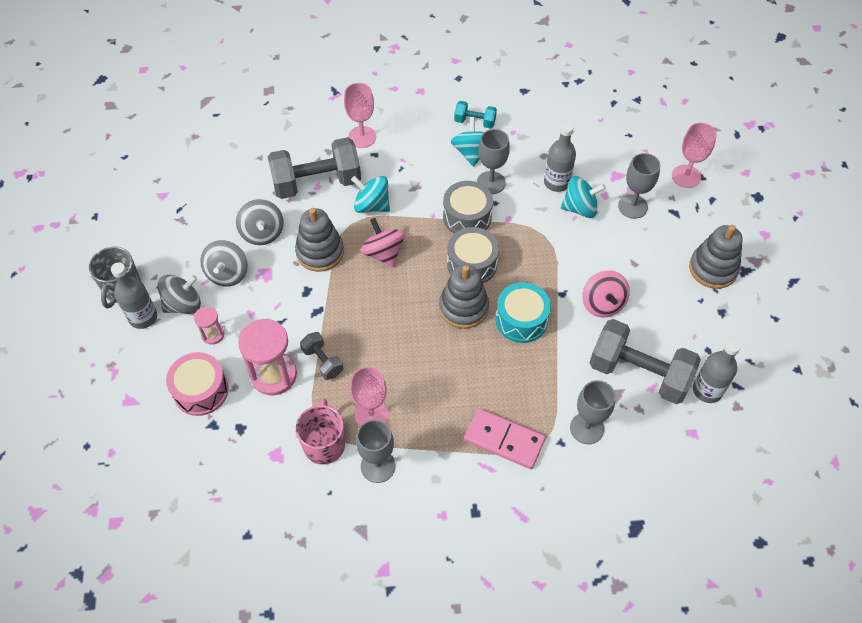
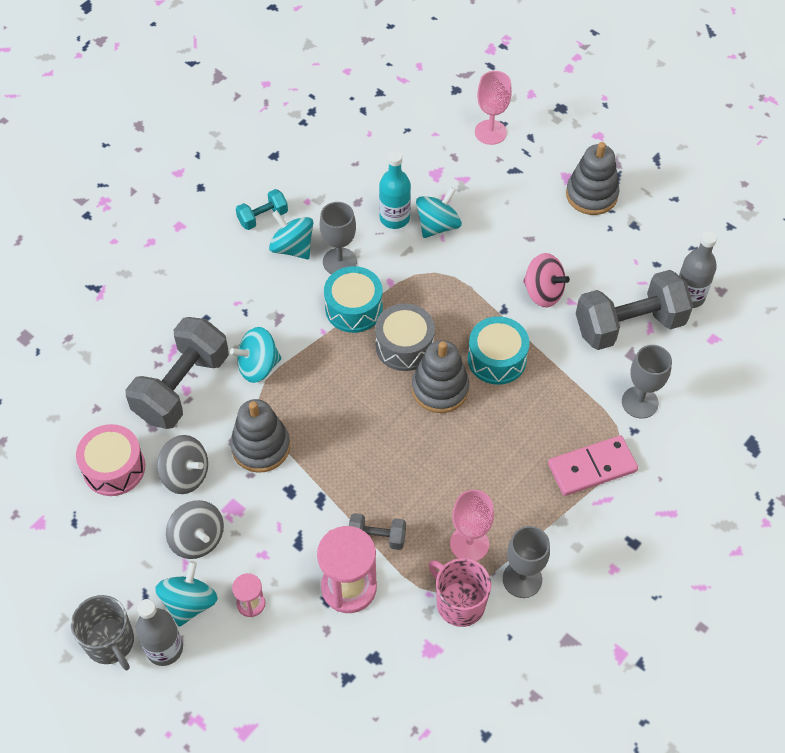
camera: 45 degrees left, 0 degrees up
grey spinning top [157,275,201,314] -> turquoise spinning top [155,561,217,627]
pink drum [166,352,229,416] -> pink drum moved to [76,424,145,496]
pink goblet [344,83,376,148] -> none
pink spinning top [361,218,405,267] -> none
grey drum [443,181,493,233] -> turquoise drum [324,266,383,333]
grey bottle [544,122,576,192] -> turquoise bottle [379,151,411,229]
grey goblet [618,153,660,219] -> none

